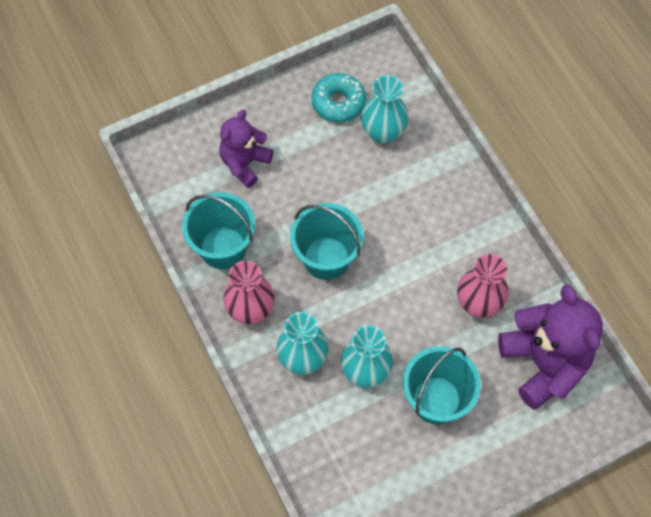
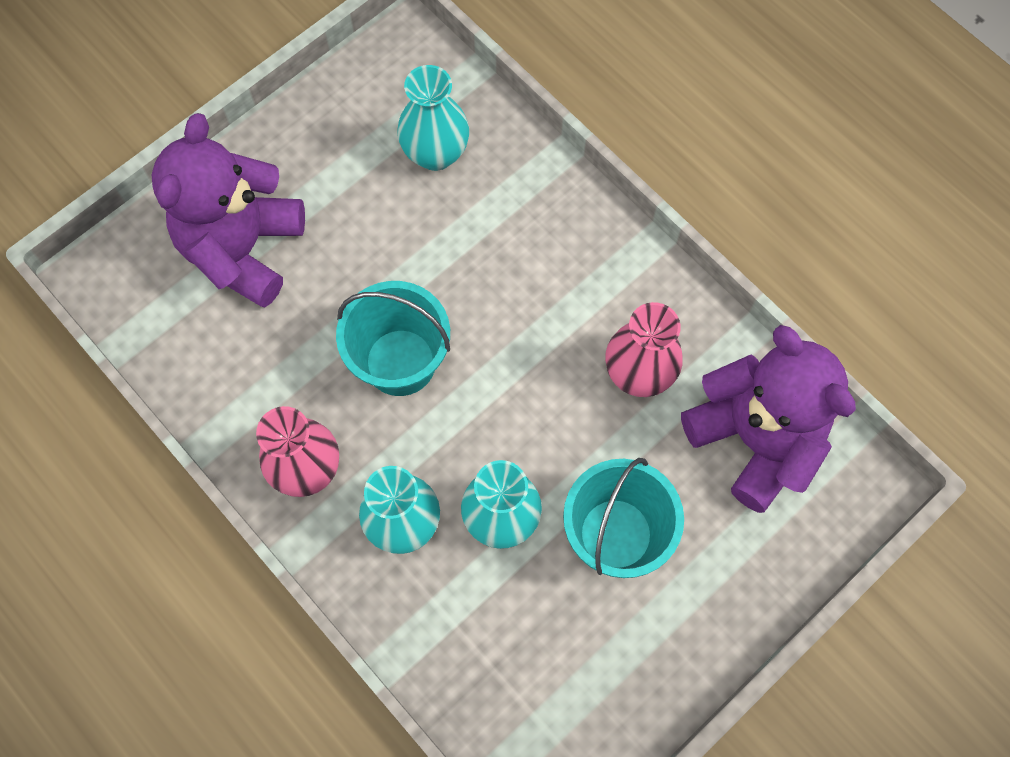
camera: 15 degrees left, 5 degrees up
turquoise bucket [182,192,255,269] -> none
purple teddy bear [219,110,273,188] -> purple teddy bear [152,113,305,308], size x1.61
turquoise donut [312,73,366,122] -> none

